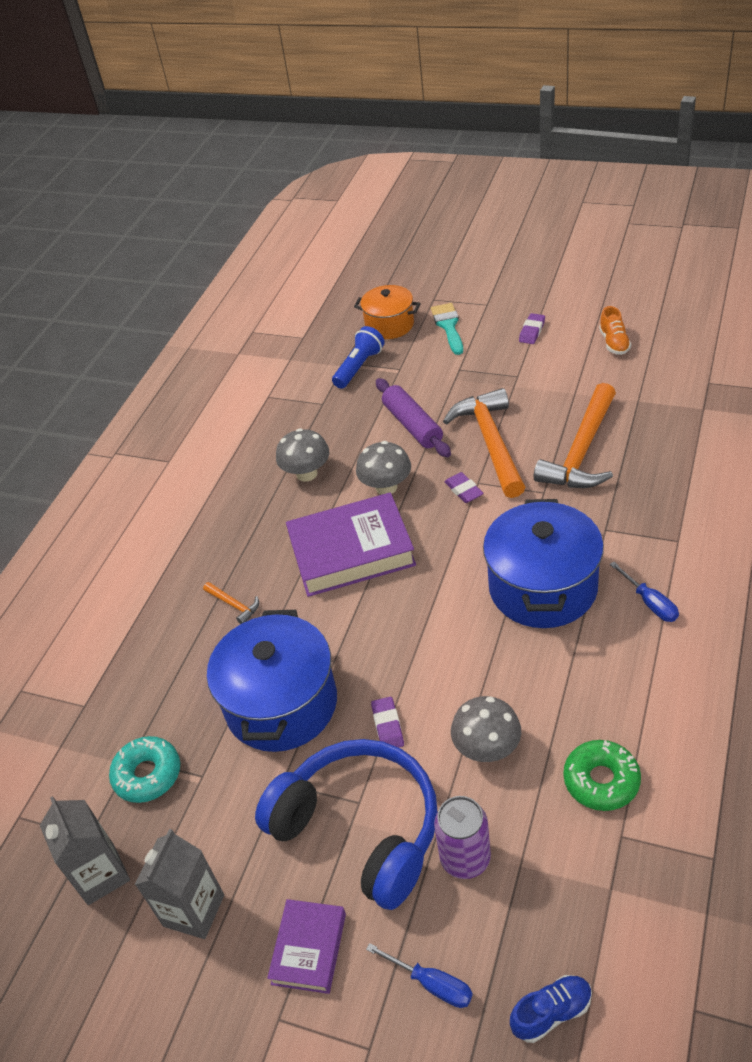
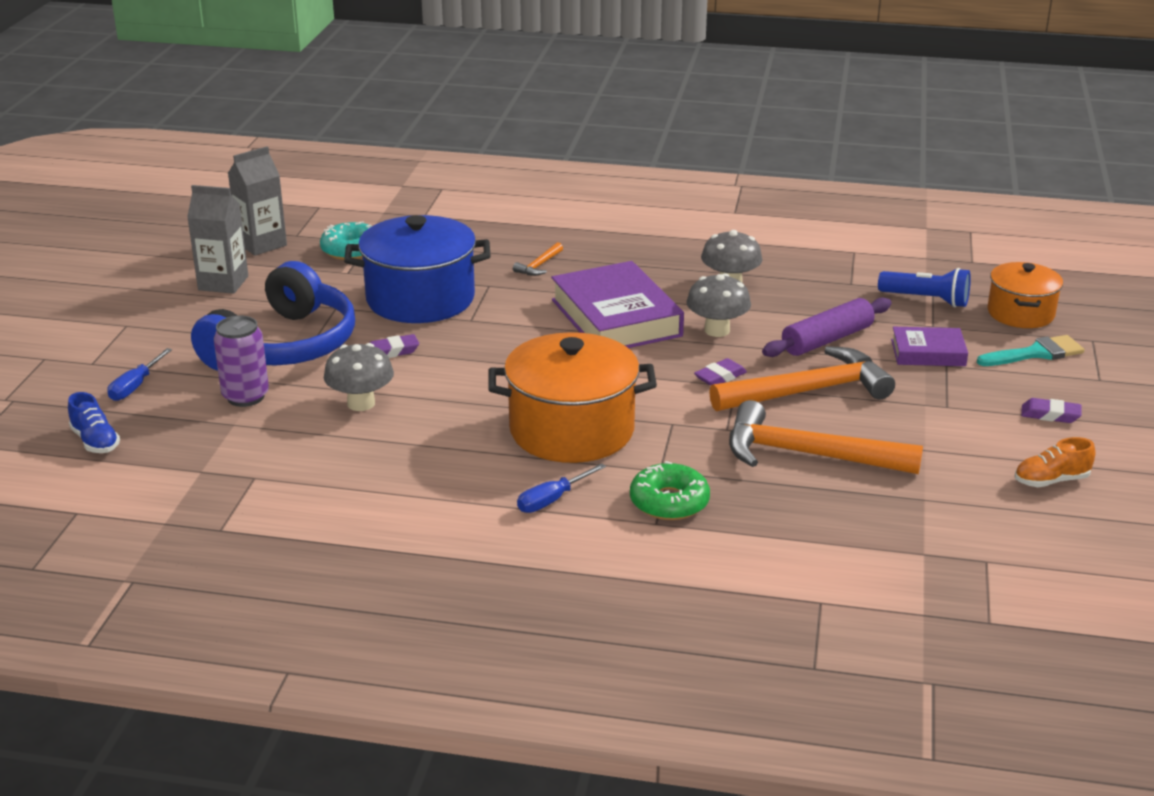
camera: 75 degrees right, 15 degrees down
purple book [267,899,346,994] -> purple book moved to [891,327,968,366]
blue pot [483,499,604,628] -> orange pot [488,332,657,463]
green donut [563,740,641,811] -> green donut moved to [630,461,710,520]

